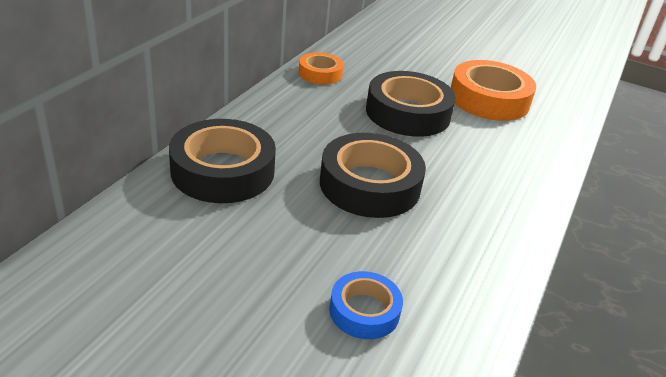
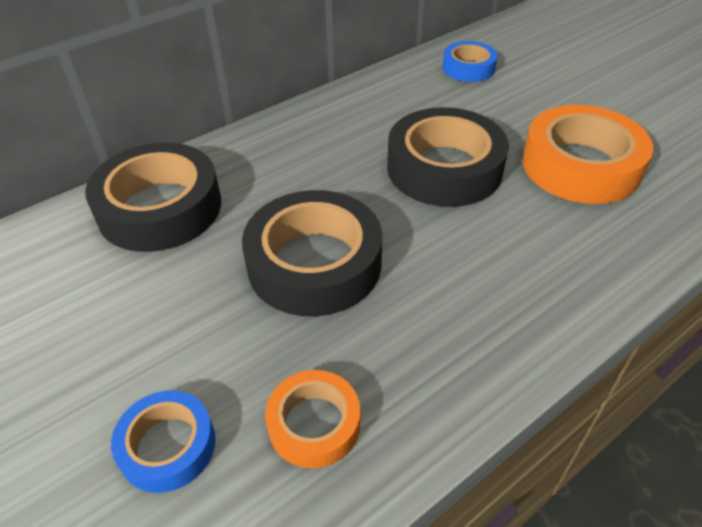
camera: 30 degrees right, 10 degrees up
orange tape [299,52,344,85] -> orange tape moved to [265,370,361,468]
none -> blue tape [443,41,498,82]

